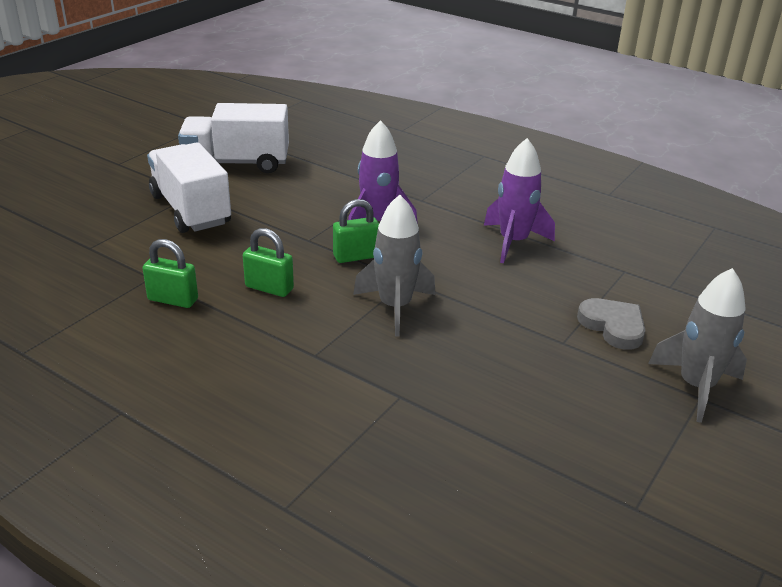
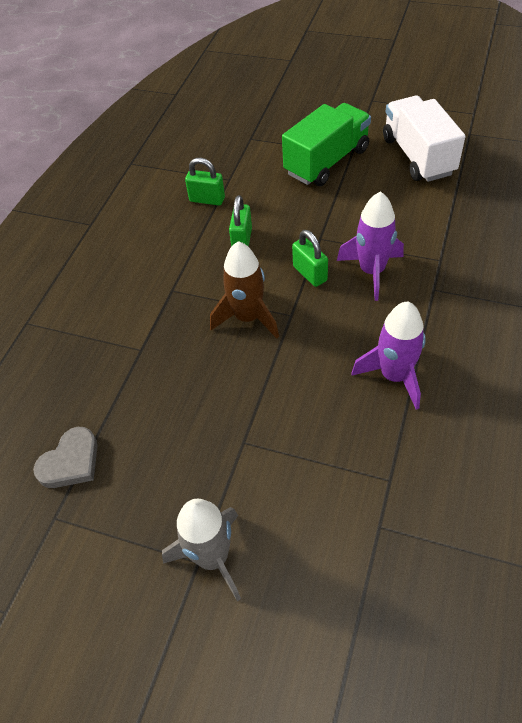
camera: 80 degrees right, 20 degrees up
green padlock [142,239,198,308] -> green padlock turned 75 degrees counterclockwise [185,158,225,206]
white truck [147,142,231,233] -> green truck [282,103,371,186]
grey rocket [353,195,436,337] -> brown rocket [210,241,279,338]
grey heart [577,298,645,350] -> grey heart moved to [33,427,98,488]

